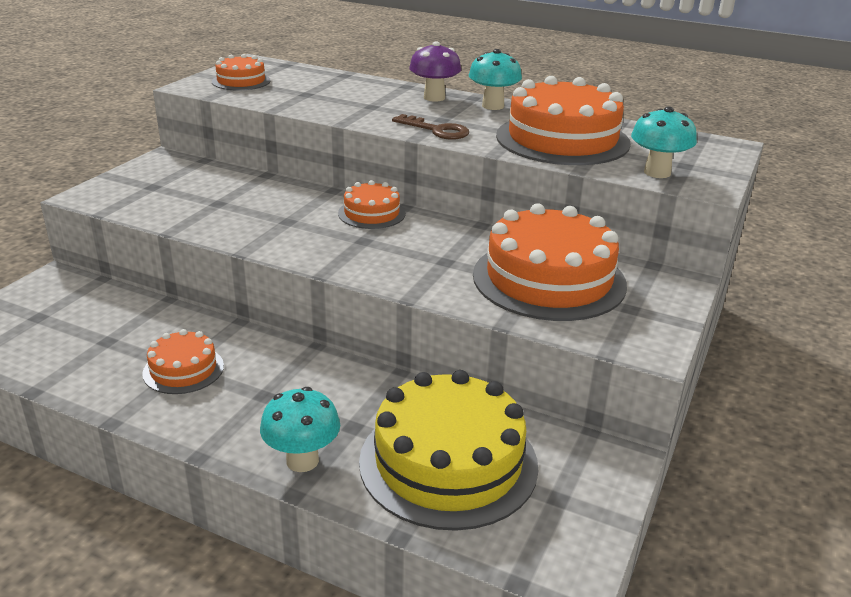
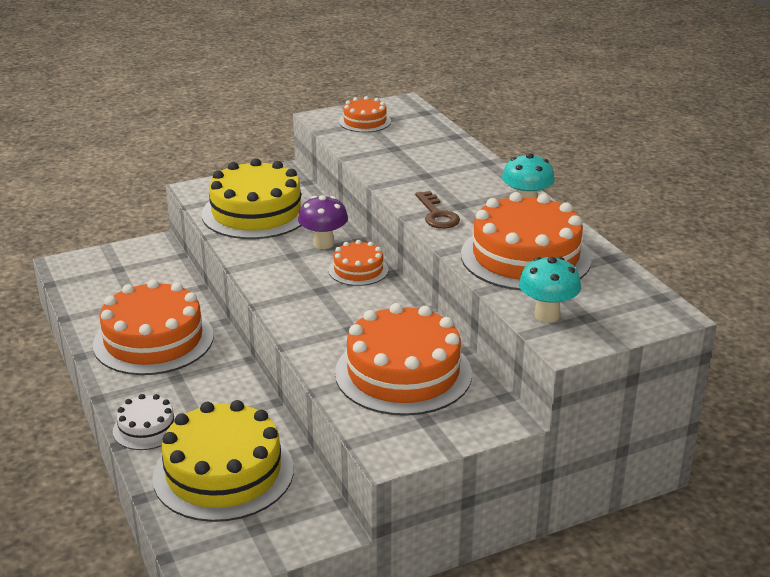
camera: 40 degrees right, 0 degrees up
orange cake [142,329,224,394] -> orange cake [93,279,214,375], size x1.98
turquoise mushroom [260,387,340,472] -> white cake [113,394,177,450]
purple mushroom [409,41,461,102] -> purple mushroom moved to [298,195,348,249]
none -> yellow cake [202,158,307,239]

